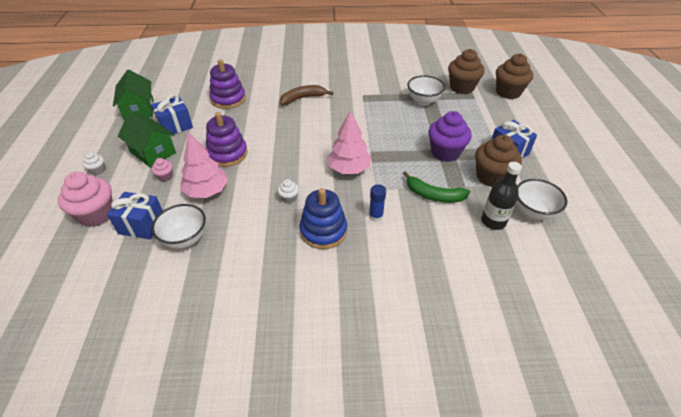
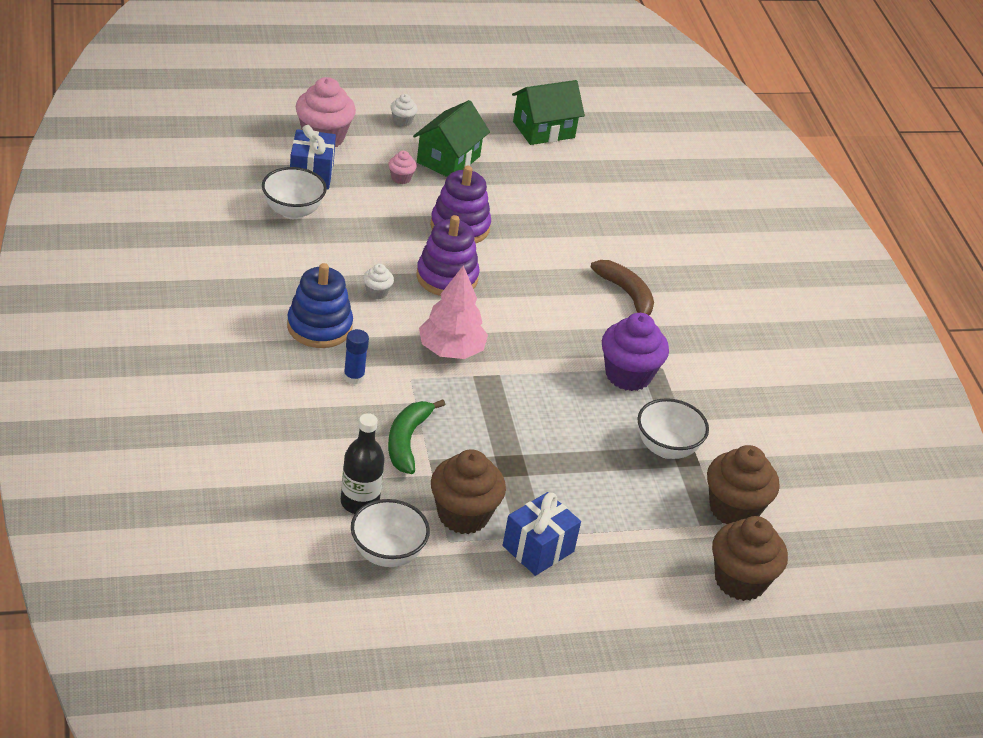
camera: 75 degrees right, 5 degrees down
blue gift [151,94,193,134] -> none
pink tree [180,133,228,198] -> none
purple stacking toy [209,59,246,109] -> purple stacking toy moved to [416,215,479,296]
purple cupcake [428,111,472,162] -> purple cupcake moved to [602,313,669,391]

